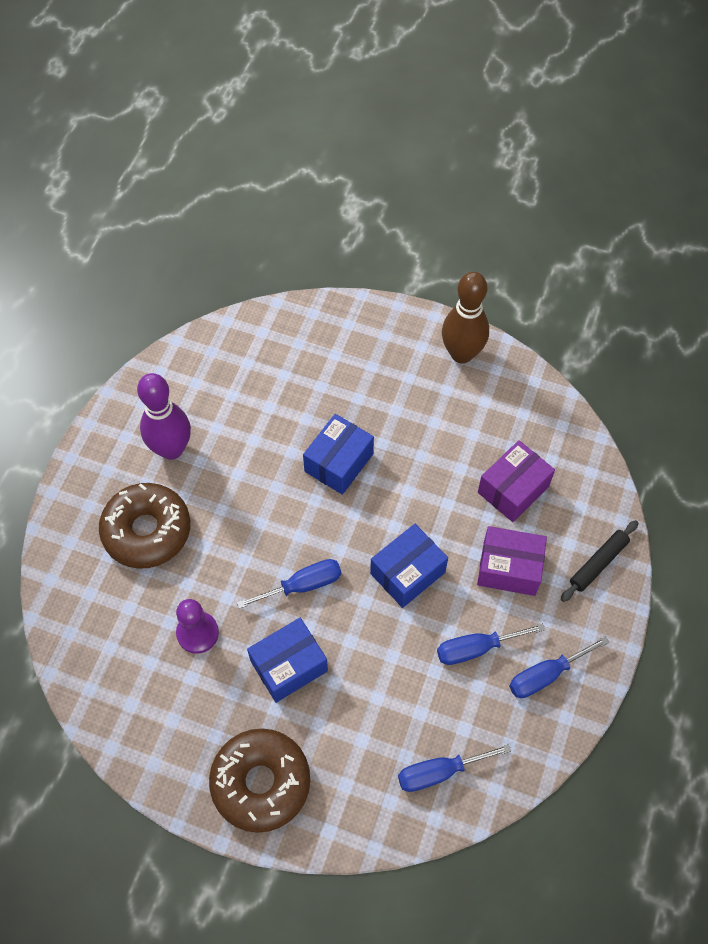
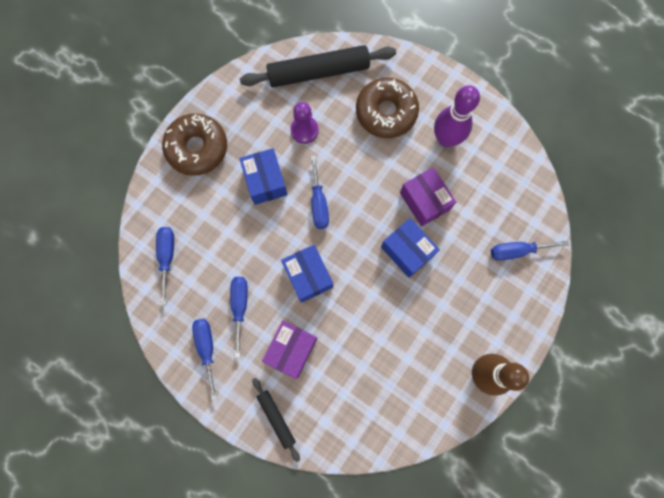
camera: 105 degrees right, 15 degrees up
purple box [478,440,555,522] -> purple box moved to [400,167,456,227]
none -> black rolling pin [240,45,396,87]
none -> blue screwdriver [491,240,569,261]

